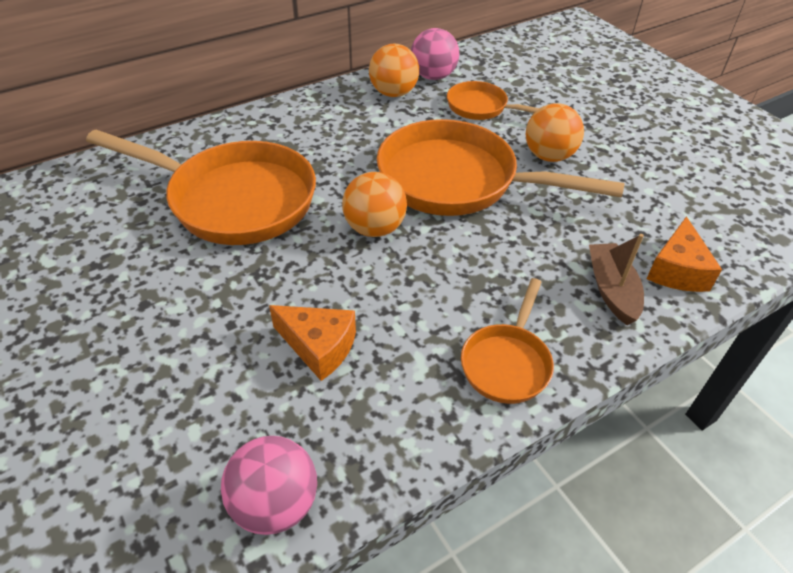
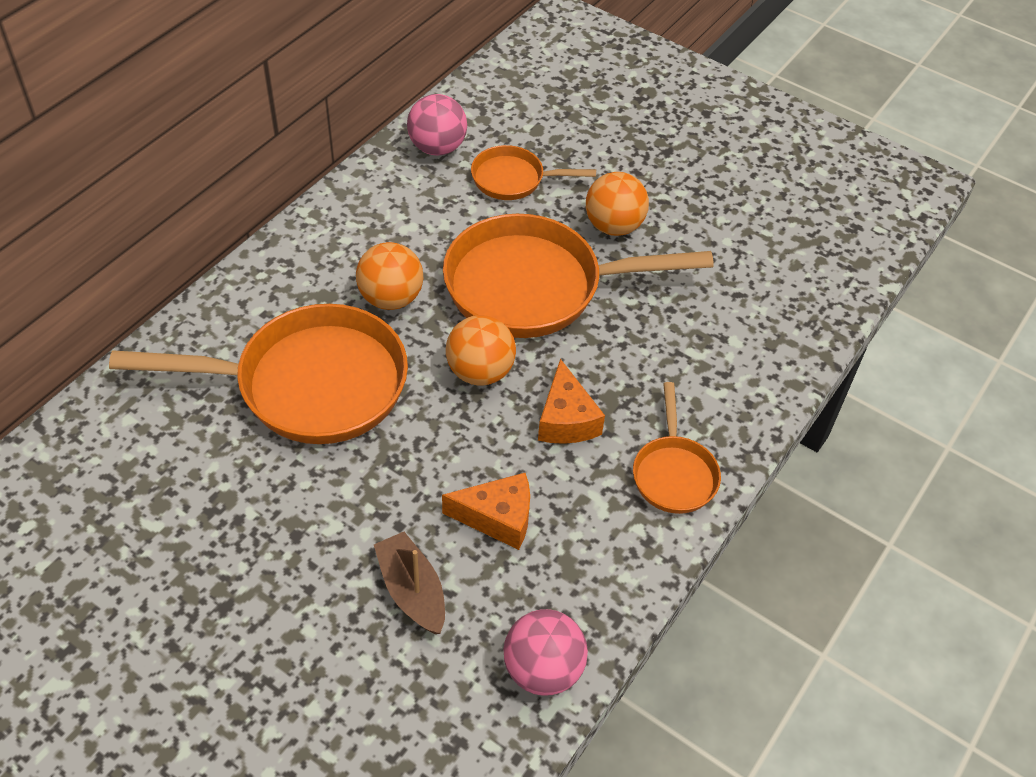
camera: 25 degrees left, 5 degrees up
orange ball [369,44,419,97] -> orange ball moved to [356,242,424,310]
brown boat [589,234,644,325] -> brown boat moved to [374,532,445,634]
orange cheese [647,217,722,292] -> orange cheese moved to [538,359,605,444]

